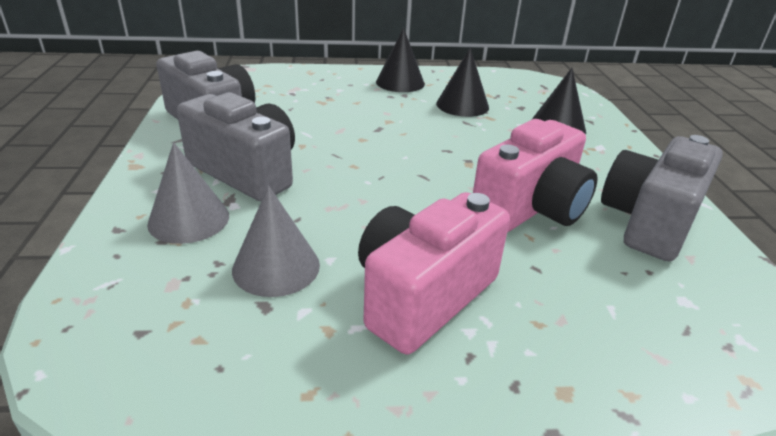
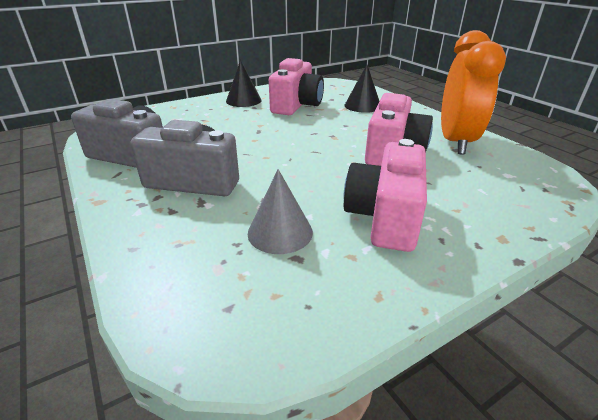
camera: 25 degrees left, 0 degrees up
grey cone [147,142,229,244] -> none
black cone [436,47,489,117] -> pink camera [269,58,324,115]
grey camera [601,135,723,262] -> orange clock [441,30,506,154]

